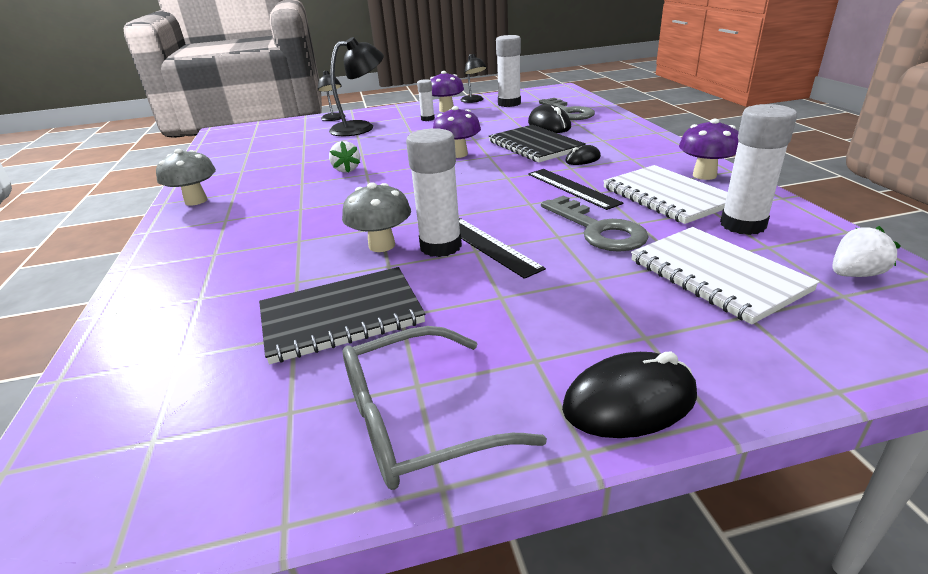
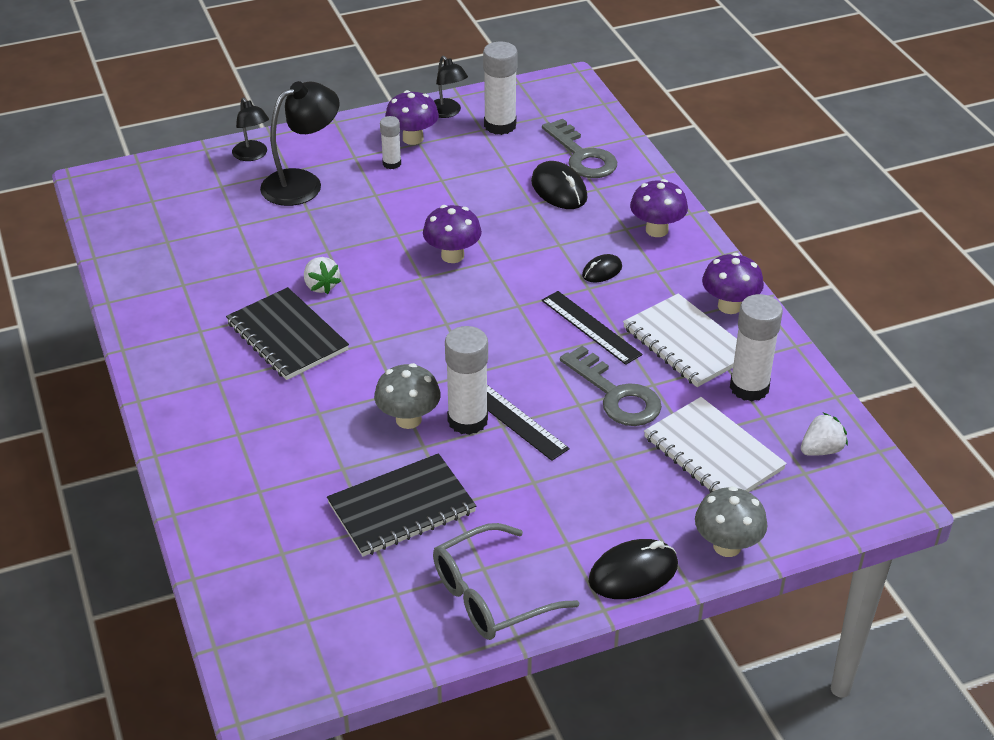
camera: 10 degrees left, 10 degrees up
grey mushroom [156,149,216,206] -> grey mushroom moved to [695,486,768,557]
black notebook [489,125,586,163] -> black notebook moved to [226,287,349,380]
none -> purple mushroom [630,179,688,237]

